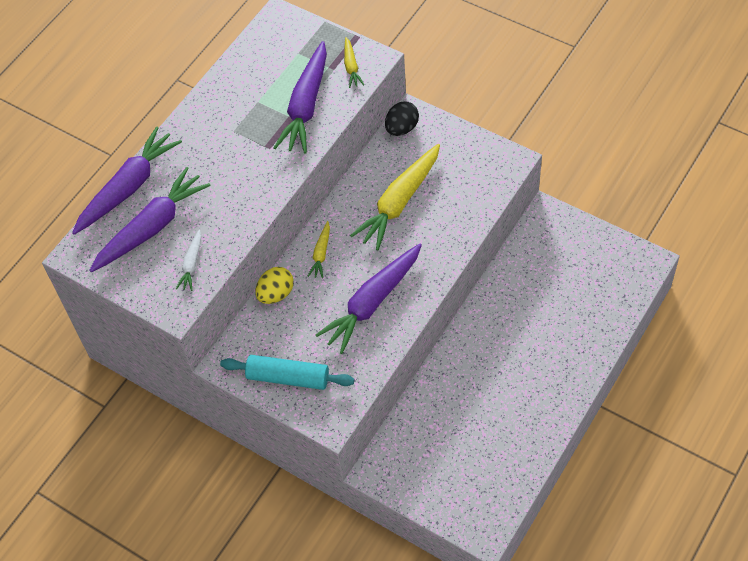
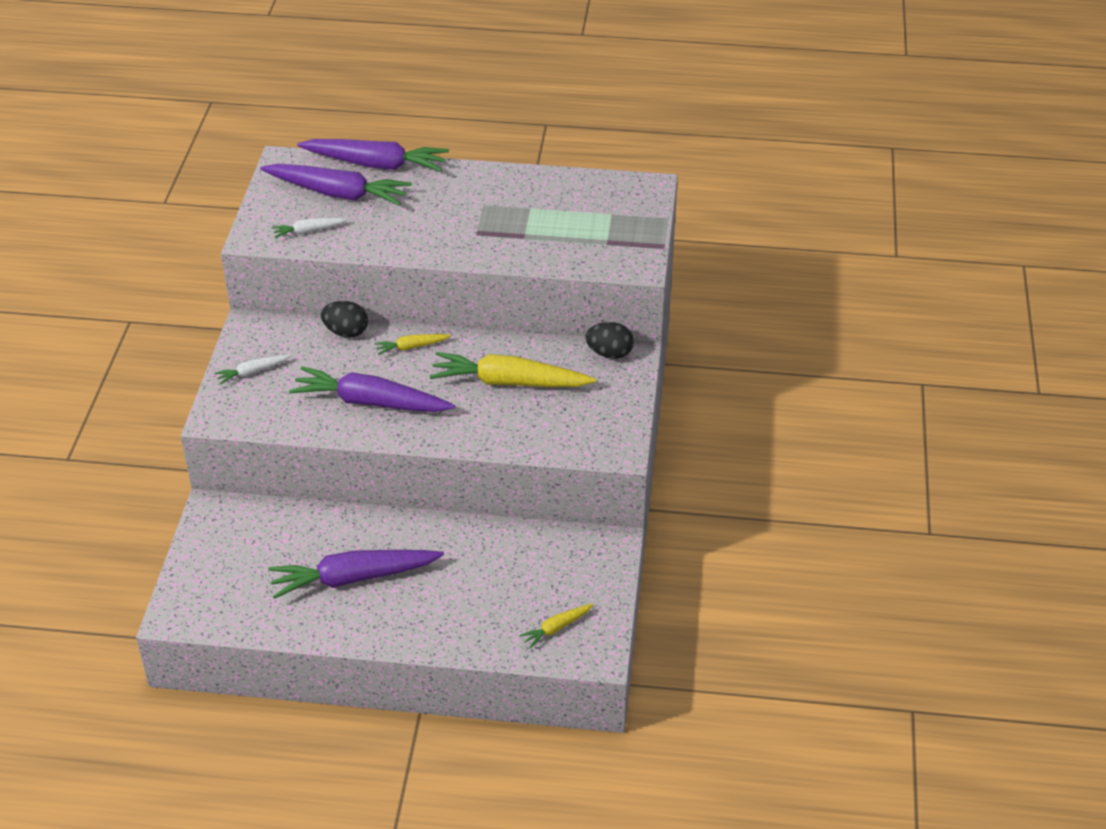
camera: 60 degrees right, 15 degrees down
turquoise rolling pin [220,355,354,390] -> white carrot [214,355,291,384]
yellow egg [255,267,294,304] -> black egg [321,301,368,337]
purple carrot [274,41,327,153] -> purple carrot moved to [268,550,444,599]
yellow carrot [344,37,364,88] -> yellow carrot moved to [519,604,593,649]

